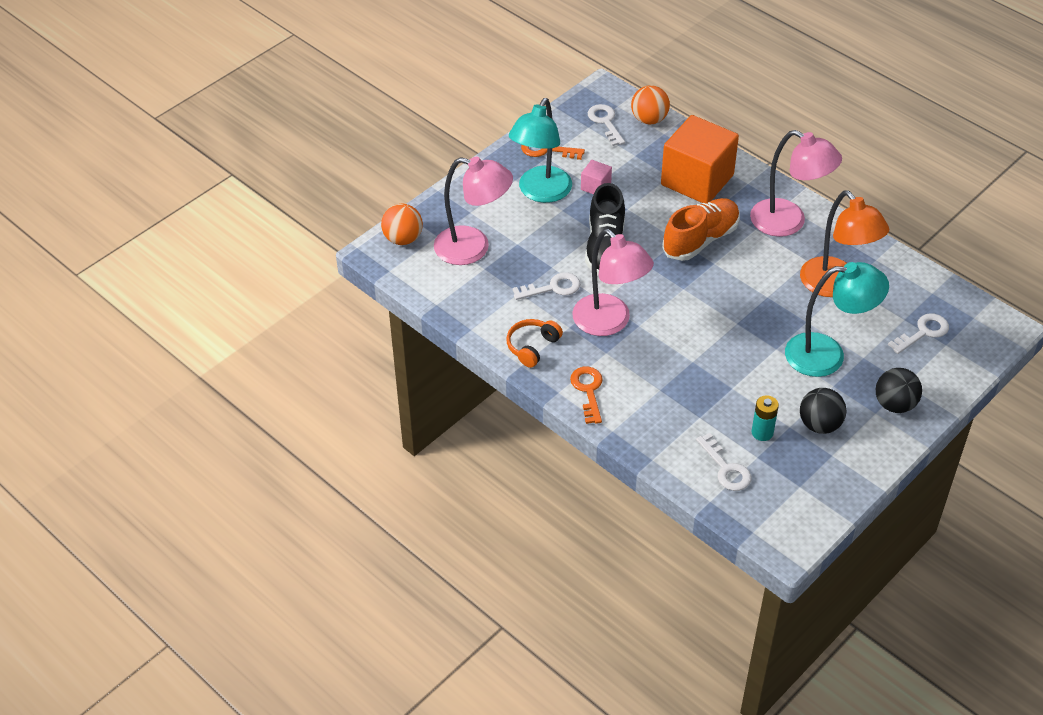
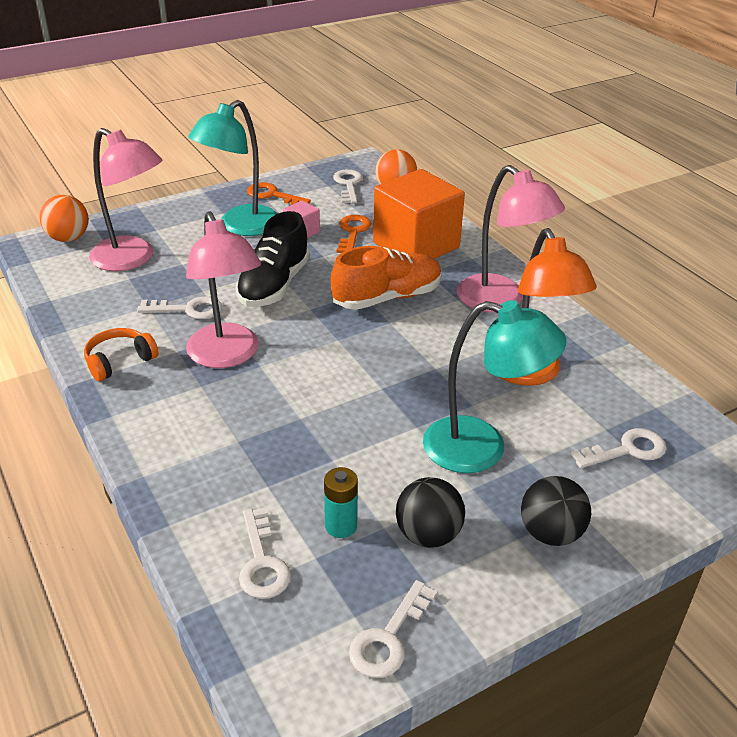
camera: 15 degrees right, 10 degrees down
orange key [570,367,603,424] -> orange key moved to [337,215,371,253]
none -> white key [349,580,437,678]

